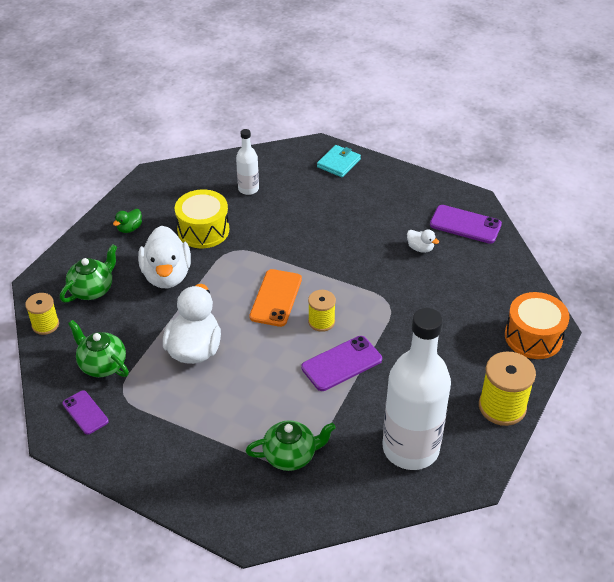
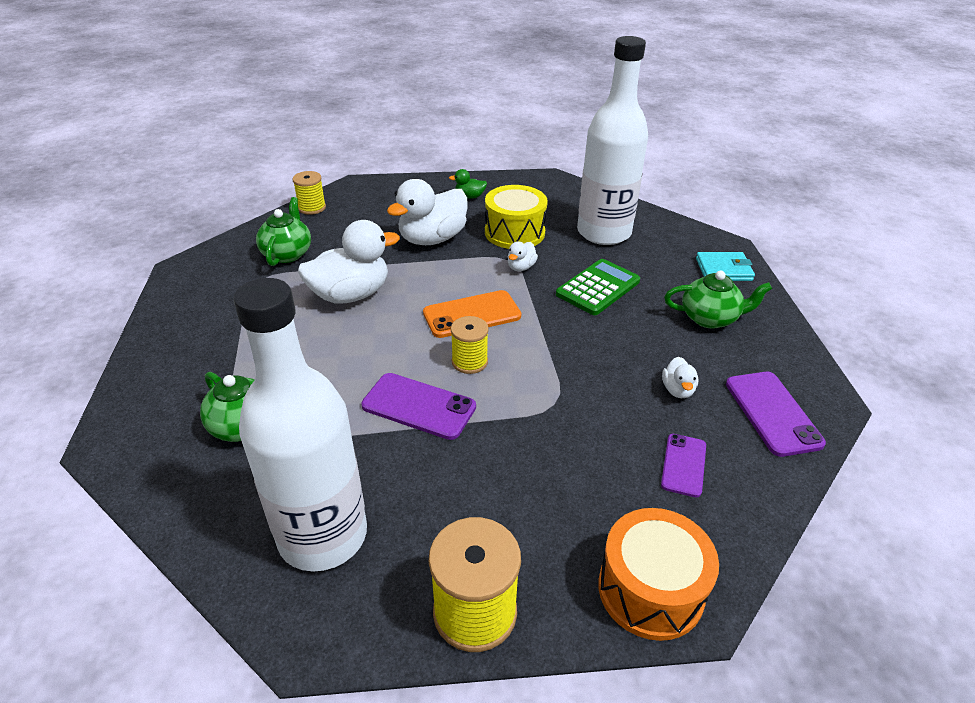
camera: 55 degrees right, 5 degrees down
green teapot [60,244,117,303] -> green teapot moved to [664,270,772,329]
purple phone [62,390,109,435] -> purple phone moved to [661,434,706,498]
white bottle [236,129,259,195] -> white bottle [577,36,648,245], size x2.13
none -> white duck [508,242,538,271]
none -> green calculator [556,259,640,315]

